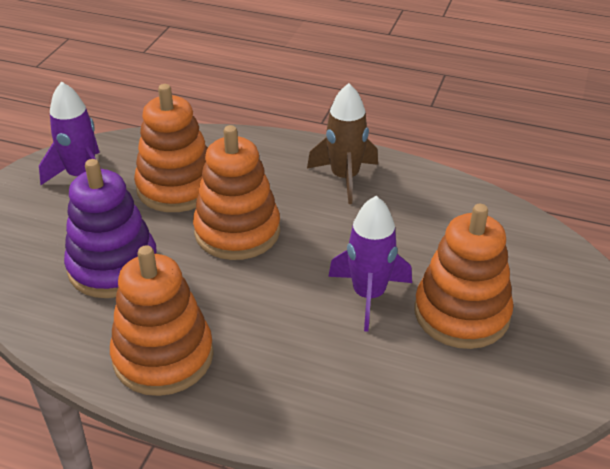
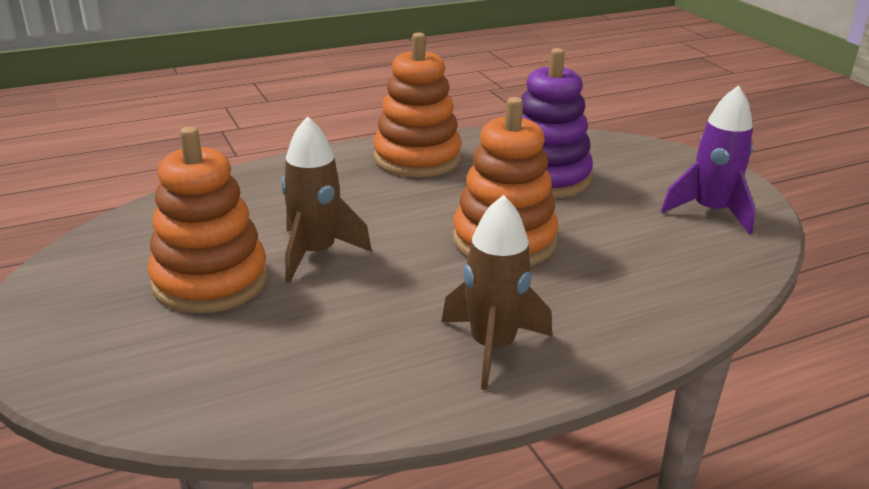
camera: 135 degrees right, 10 degrees down
orange stacking toy [134,84,208,212] -> none
purple rocket [328,196,412,332] -> brown rocket [281,116,372,283]

